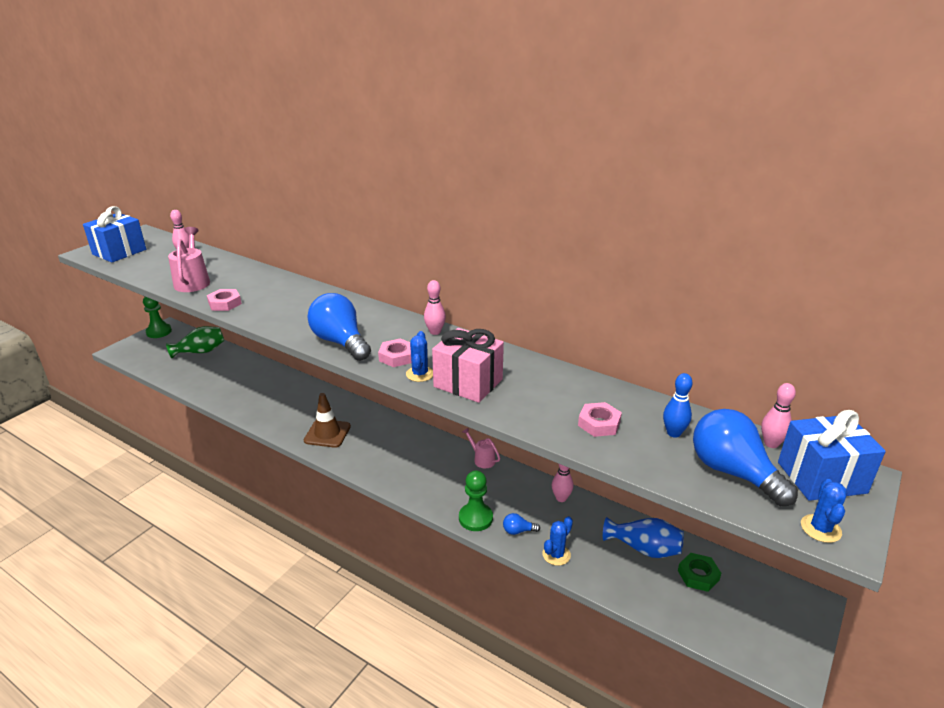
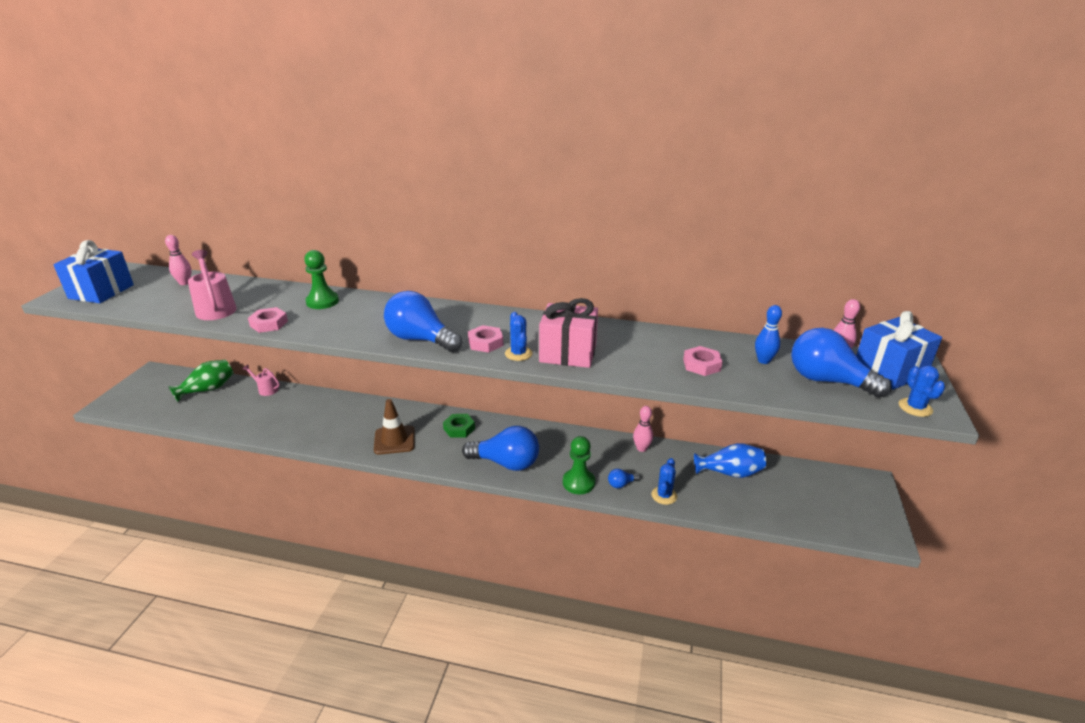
camera: 20 degrees left, 0 degrees up
green pawn [143,297,172,338] -> green pawn moved to [304,250,339,309]
pink bowling pin [424,280,446,335] -> none
pink watering can [462,427,500,468] -> pink watering can moved to [243,365,280,396]
green nut [678,553,721,592] -> green nut moved to [443,414,475,438]
none -> blue light bulb [462,426,539,471]

